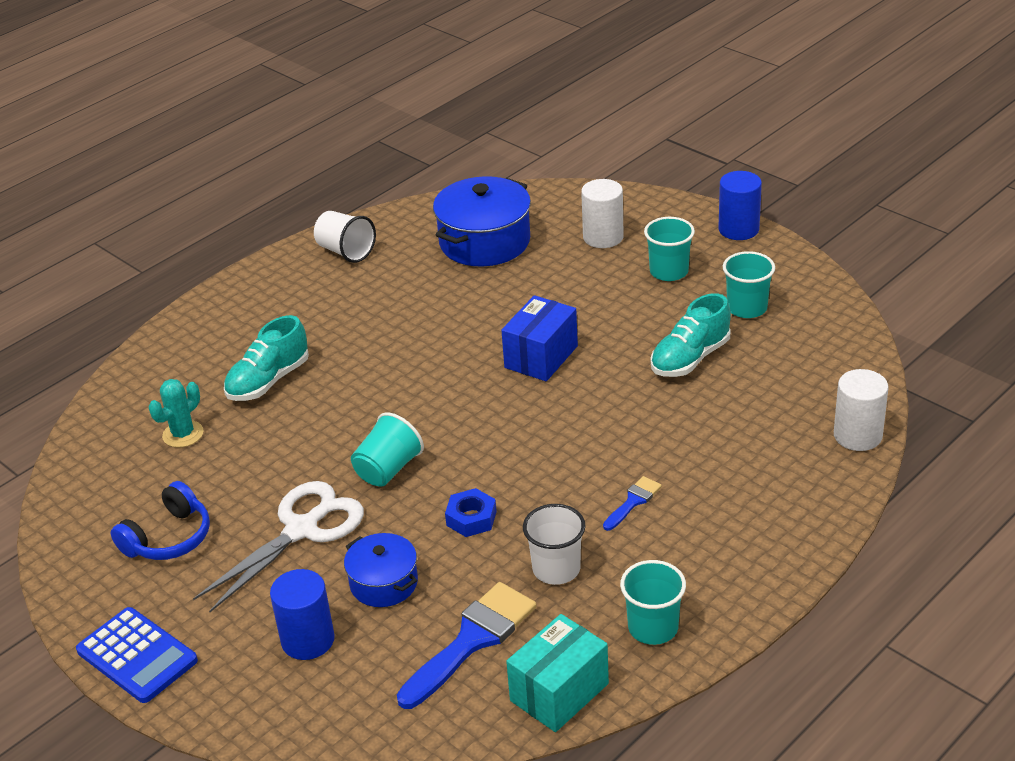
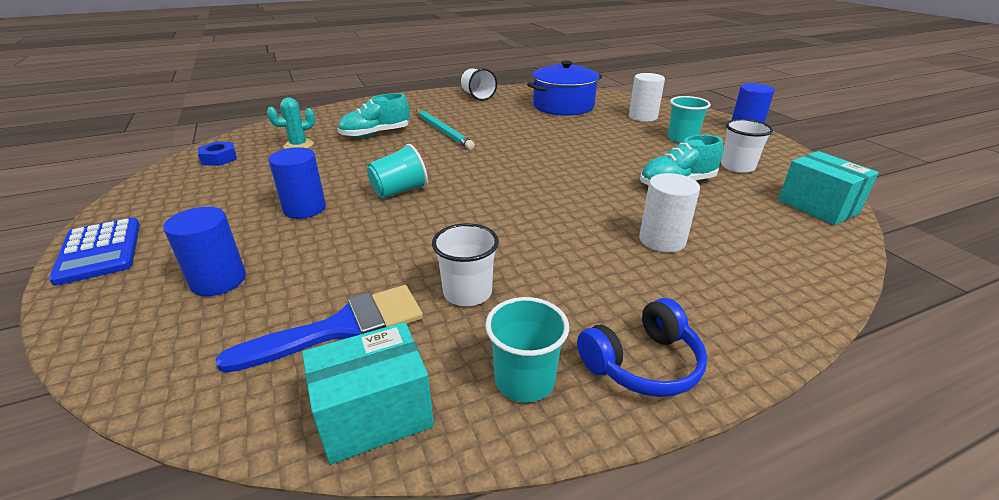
camera: 20 degrees right, 5 degrees down
blue headphones [111,481,210,560] -> blue headphones moved to [577,298,707,397]
white scissors [193,481,364,612] -> blue cylinder [268,147,326,219]
blue pot [344,533,418,607] -> none
blue nut [445,488,497,537] -> blue nut moved to [198,142,237,166]
blue box [501,295,578,381] -> none
blue brush [603,476,662,531] -> none
turquoise cup [723,251,775,318] -> white cup [721,119,773,173]
white cylinder [834,369,889,451] -> white cylinder moved to [639,173,700,253]
none -> turquoise pencil [416,109,475,150]
none -> turquoise box [778,151,879,225]

